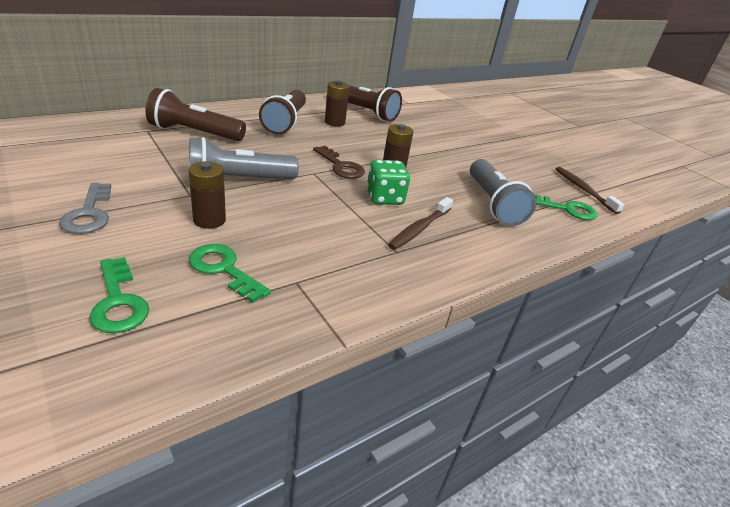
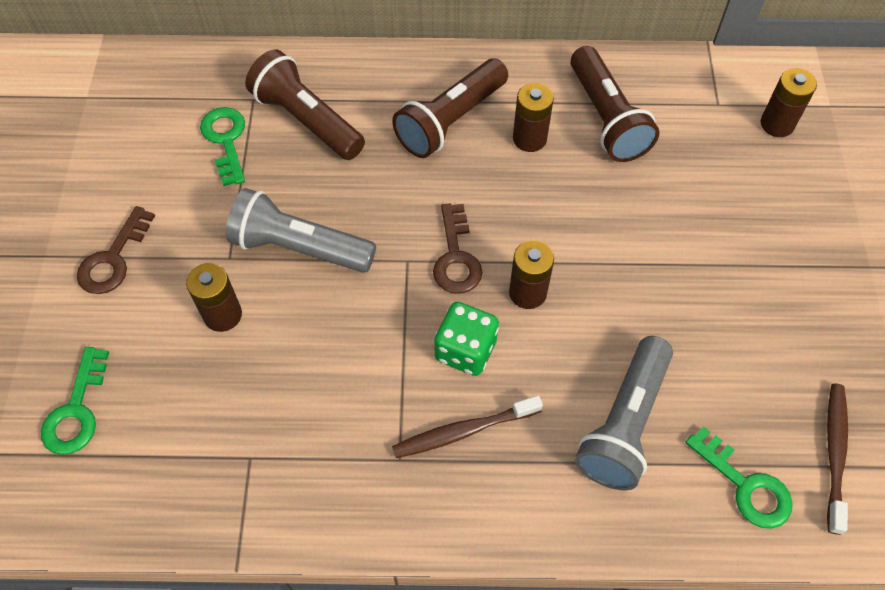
camera: 40 degrees right, 25 degrees up
grey key [59,183,111,234] -> brown key [77,206,155,294]
green key [189,244,271,303] -> green key moved to [200,107,245,186]
none -> brown battery [760,68,817,137]

